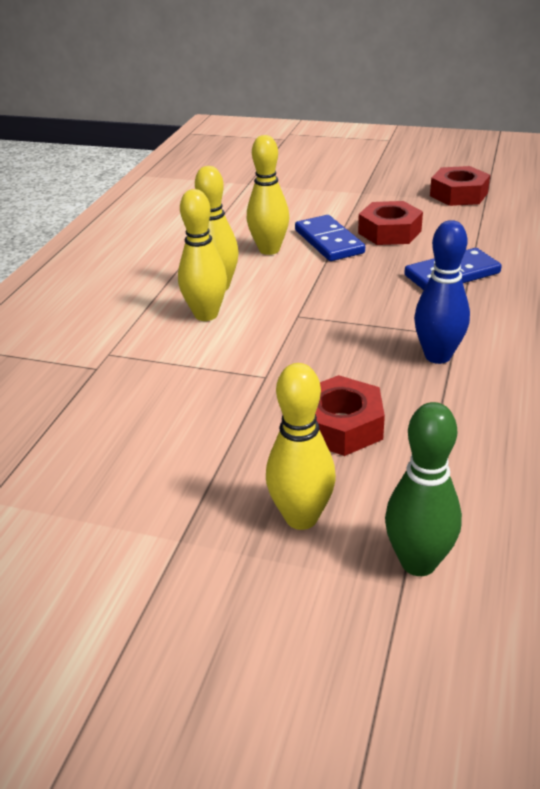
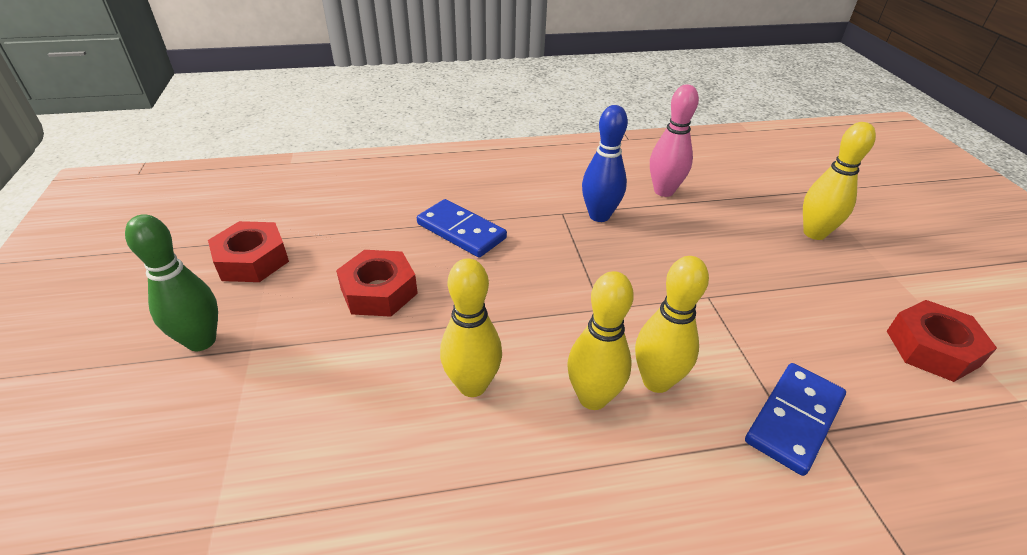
camera: 120 degrees left, 5 degrees up
blue domino [295,215,365,261] -> blue domino moved to [745,363,846,476]
red nut [315,375,385,456] -> red nut moved to [887,300,997,382]
green bowling pin [385,402,462,576] -> green bowling pin moved to [125,214,218,351]
none -> pink bowling pin [650,84,699,197]

